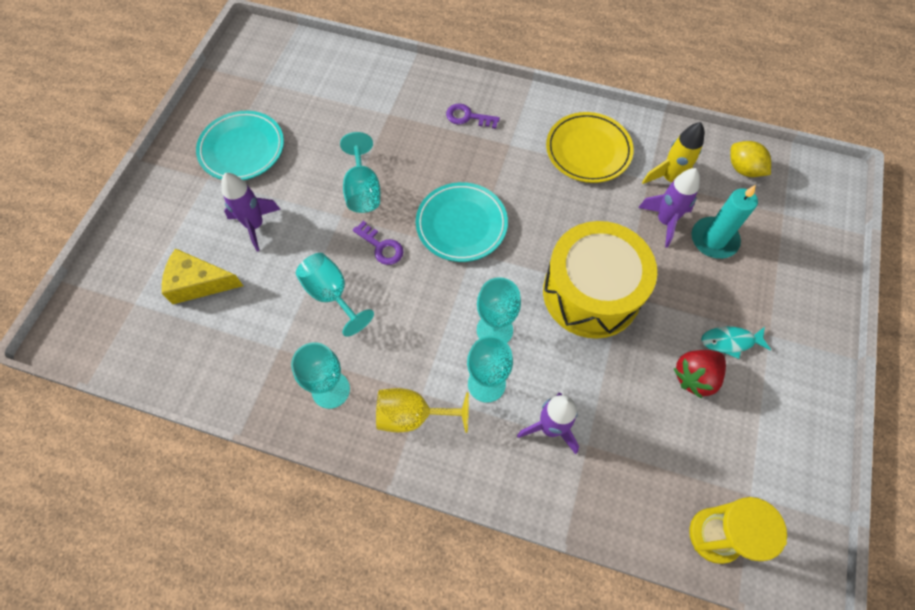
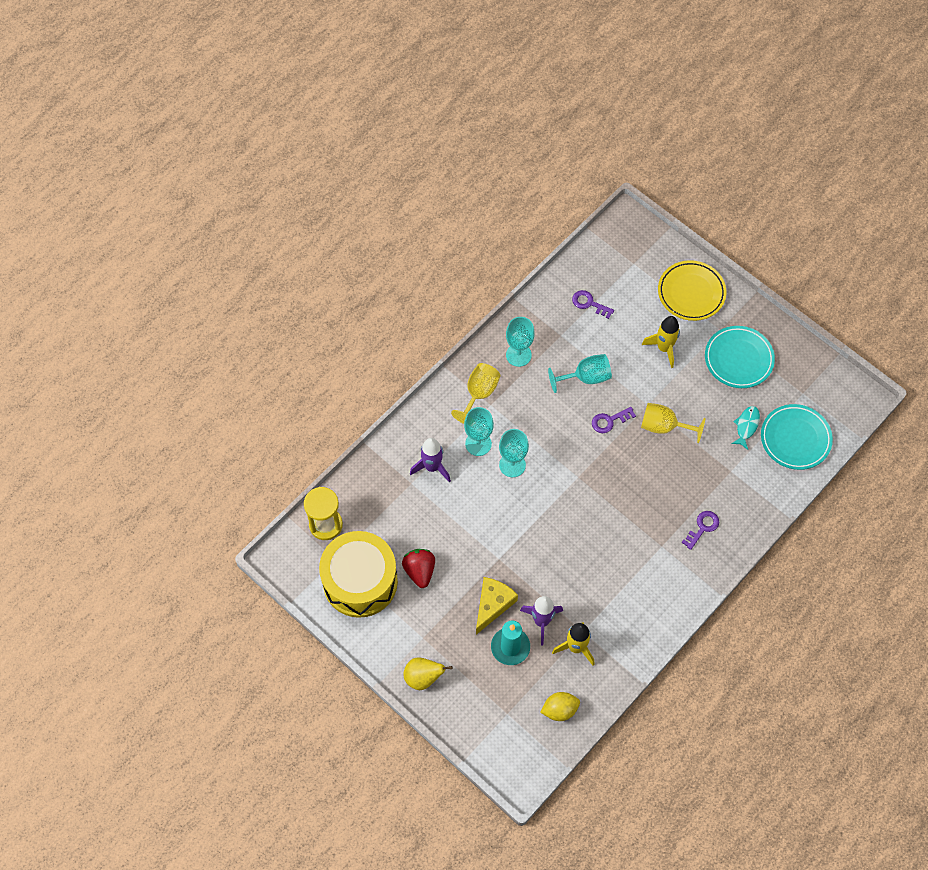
camera: 115 degrees right, 0 degrees up
yellow cheese [162,248,243,304] -> yellow cheese moved to [476,577,518,635]
purple rocket [221,173,281,251] -> yellow rocket [642,316,680,368]
turquoise goblet [340,132,381,213] -> yellow goblet [641,403,706,443]
turquoise plate [416,182,508,262] -> turquoise plate moved to [761,404,833,470]
yellow drum [543,221,657,339] -> yellow drum moved to [319,531,398,618]
yellow plate [546,112,634,183] -> yellow plate moved to [658,260,726,321]
turquoise fish [701,327,771,359] -> turquoise fish moved to [731,406,760,450]
none -> yellow pear [403,657,453,690]
none -> purple key [572,290,614,319]

